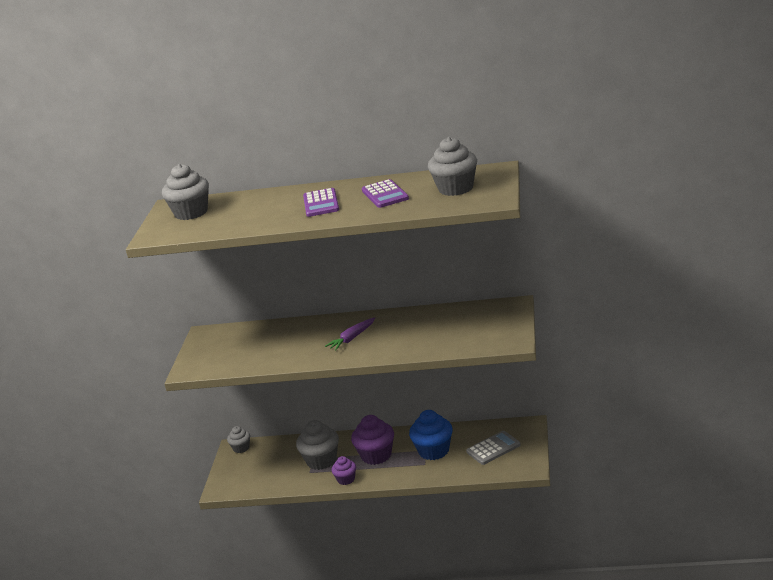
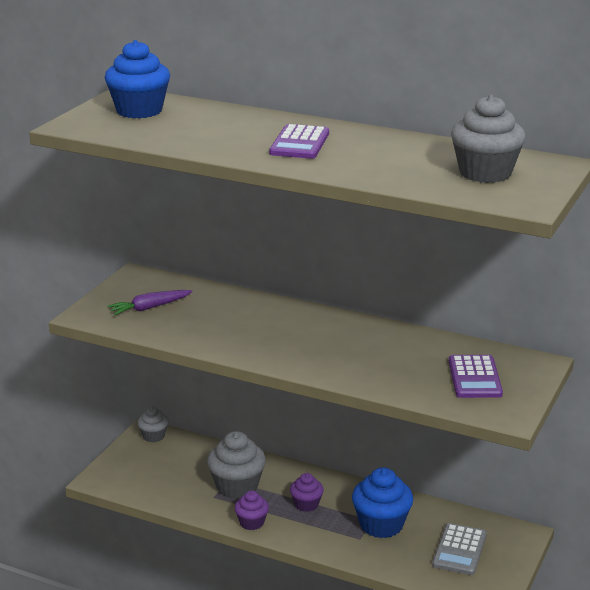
camera: 15 degrees right, 0 degrees up
grey cupcake [162,164,209,220] -> blue cupcake [105,40,170,119]
purple carrot [325,317,375,350] -> purple carrot moved to [107,290,193,315]
purple cupcake [351,415,394,465] -> purple cupcake [290,473,324,512], size x0.57
purple calculator [362,179,409,208] -> purple calculator moved to [449,355,503,398]
grey calculator [466,431,521,465] -> grey calculator turned 120 degrees clockwise [432,523,487,575]

